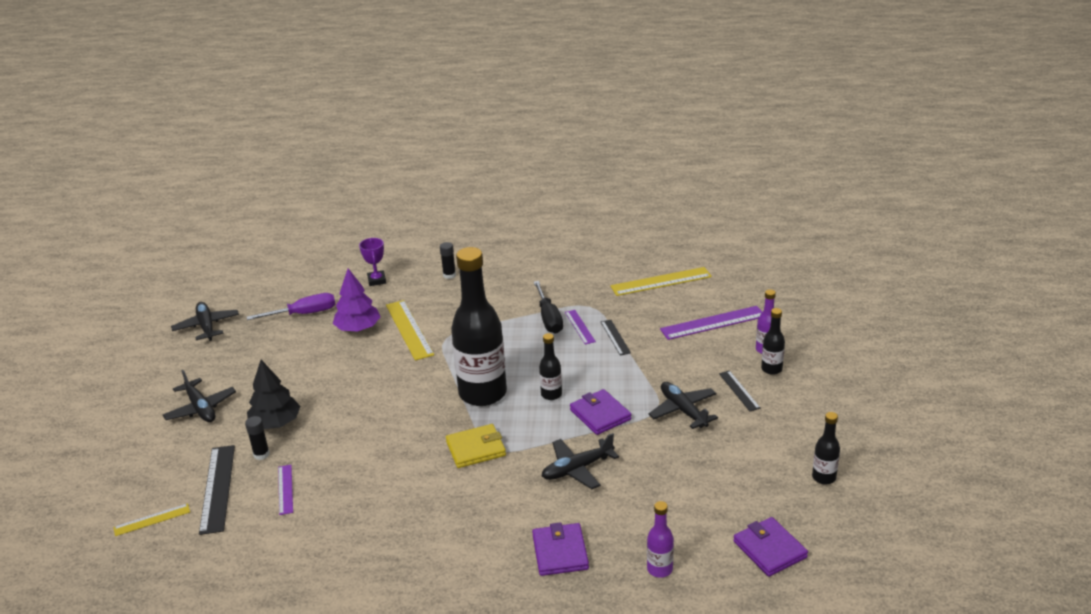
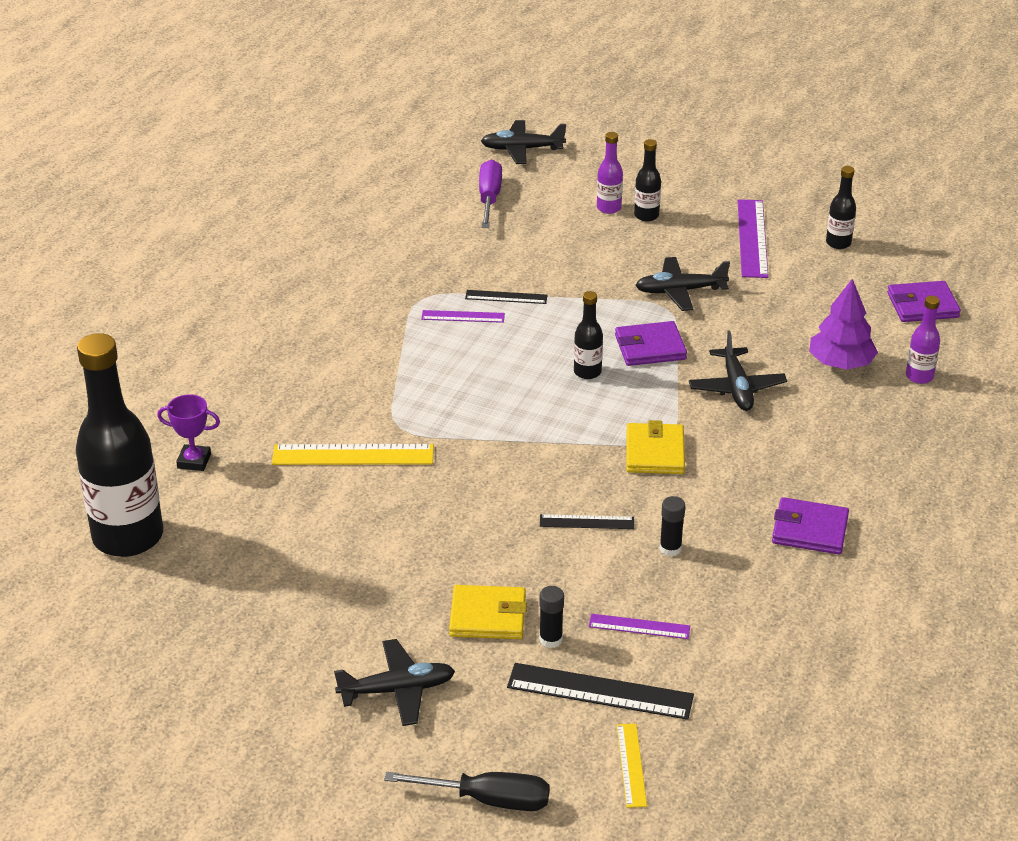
camera: 70 degrees left, 5 degrees up
black plane [171,302,239,341] -> black plane moved to [481,120,566,164]
purple screwdriver [247,293,335,320] -> purple screwdriver moved to [479,159,502,228]
black tree [247,360,300,429] -> yellow wallet [449,585,527,639]
purple tree [333,268,380,332] -> purple tree moved to [809,279,878,369]
black glue stick [440,242,456,279] -> black glue stick moved to [660,496,685,557]
black bottle [451,247,507,406] -> black bottle moved to [76,333,163,557]
purple wallet [532,522,589,576] -> purple wallet moved to [772,497,849,554]
black screwdriver [534,281,563,334] -> black screwdriver moved to [384,772,549,811]
yellow ruler [610,267,712,296] -> none
purple ruler [660,306,762,340] -> purple ruler moved to [738,199,768,278]
black ruler [719,371,761,411] -> black ruler moved to [540,514,634,529]

